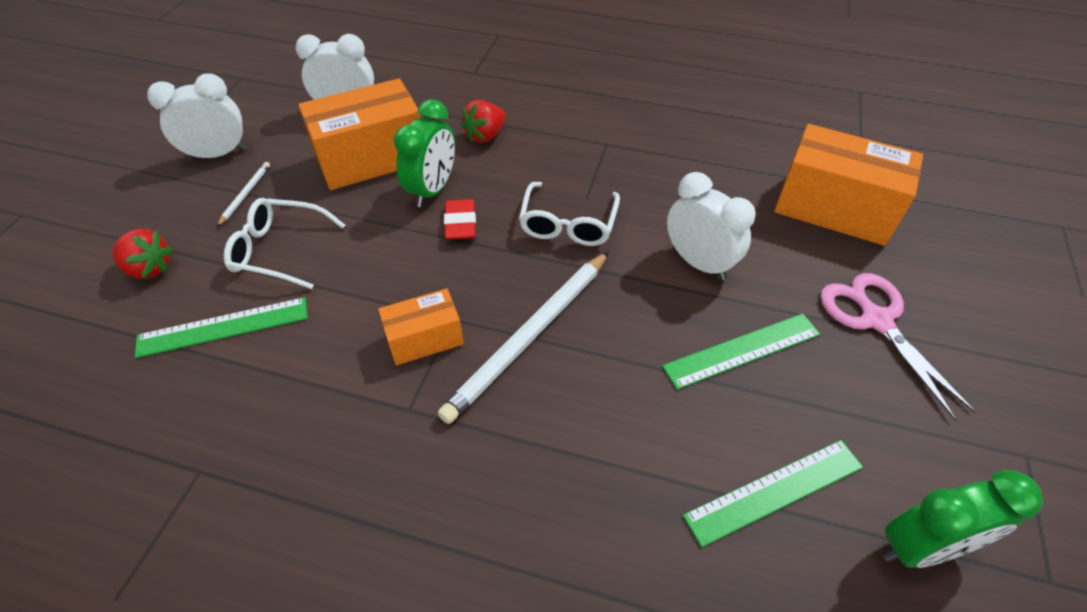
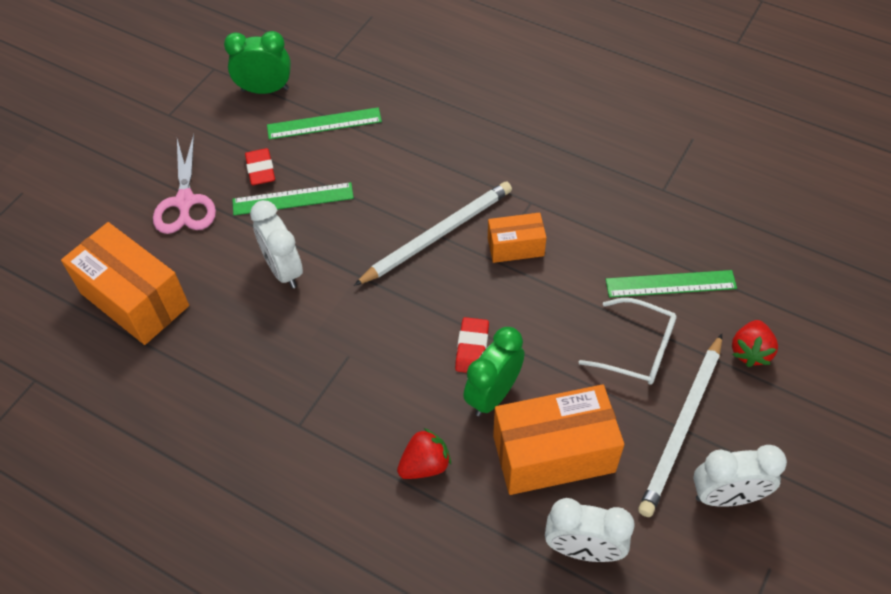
camera: 165 degrees left, 5 degrees up
red strawberry [111,229,172,279] -> red strawberry turned 105 degrees counterclockwise [732,320,778,367]
white pencil [217,162,270,227] -> white pencil [638,334,722,517], size x2.26
white glasses [519,182,620,246] -> none
none -> red eraser [245,148,275,185]

